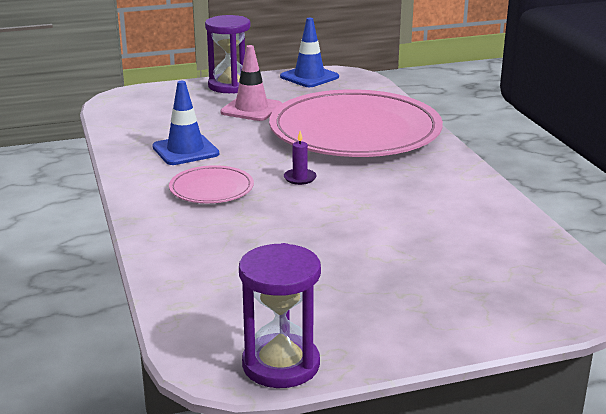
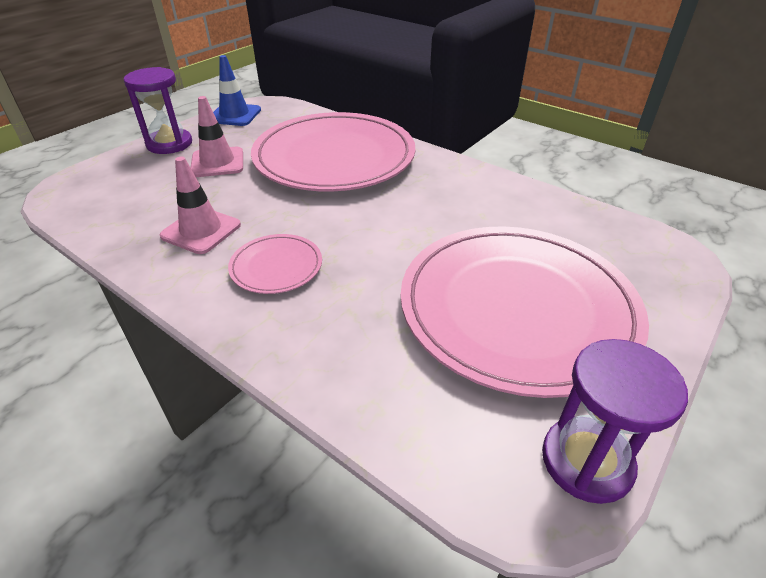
camera: 35 degrees left, 15 degrees up
blue traffic cone [152,81,219,165] -> pink traffic cone [159,157,241,254]
purple candle [284,131,317,185] -> none
none -> pink plate [401,226,649,398]

